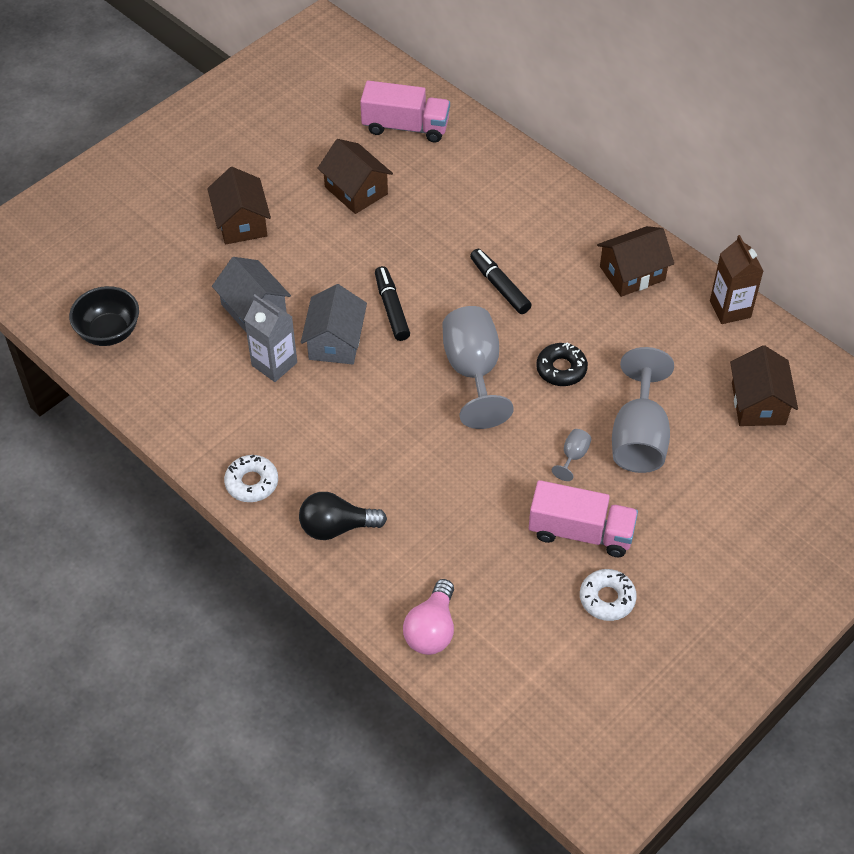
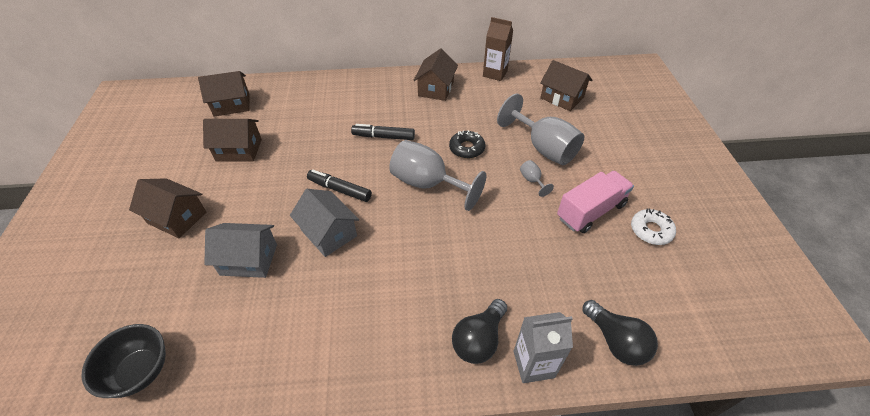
camera: 50 degrees left, 5 degrees down
white donut [224,455,278,502] -> none
grey carton [244,294,297,382] -> grey carton moved to [513,312,573,383]
pink truck [360,81,450,142] -> brown house [198,71,250,117]
pink light bulb [403,579,454,655] -> black light bulb [582,300,658,366]

